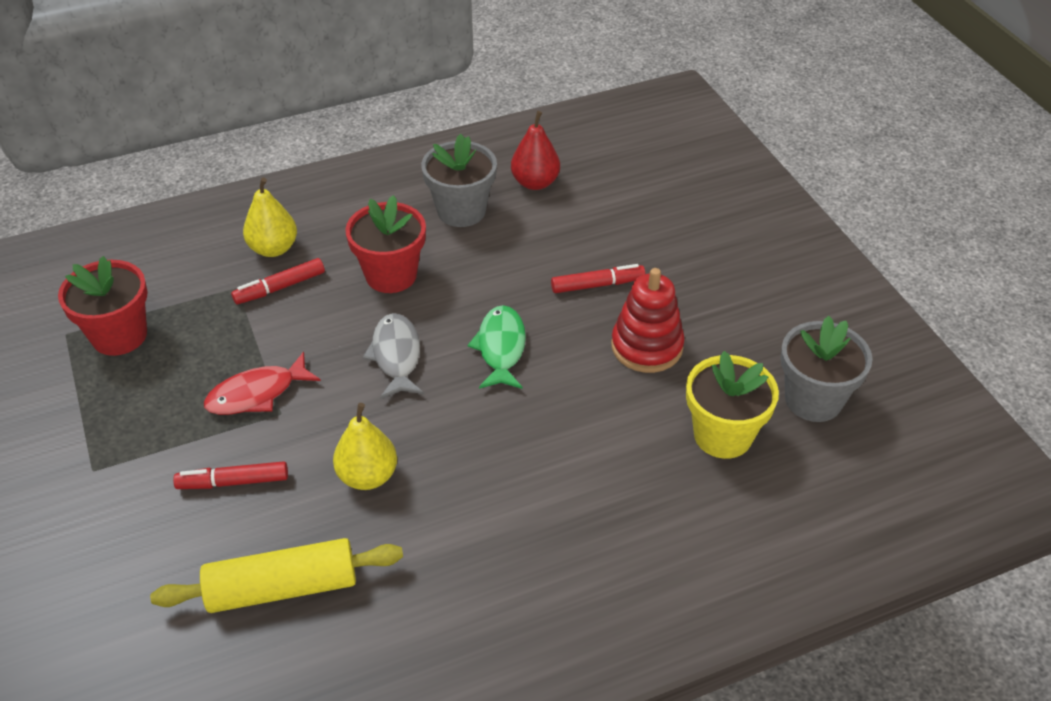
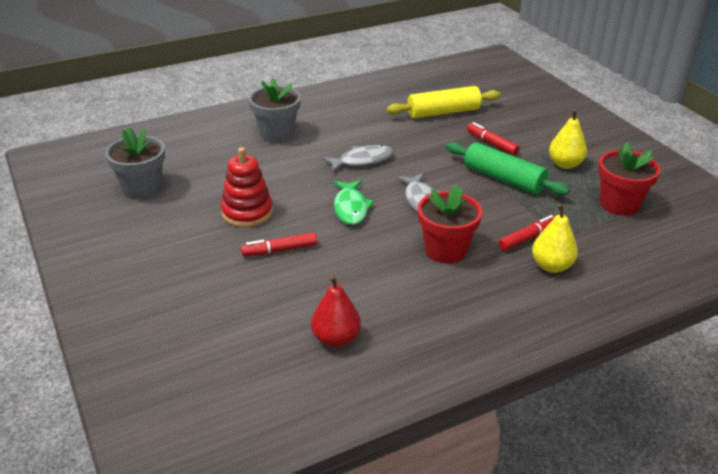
camera: 175 degrees right, 10 degrees down
red marker [173,461,288,489] -> red marker turned 120 degrees counterclockwise [467,122,519,155]
red fish [204,352,321,415] -> green rolling pin [446,142,570,196]
yellow pear [333,403,397,490] -> yellow pear moved to [549,109,587,169]
grey flower pot [421,134,497,227] -> grey flower pot moved to [249,78,301,143]
yellow flower pot [686,351,779,459] -> none
none -> grey fish [323,145,393,172]

